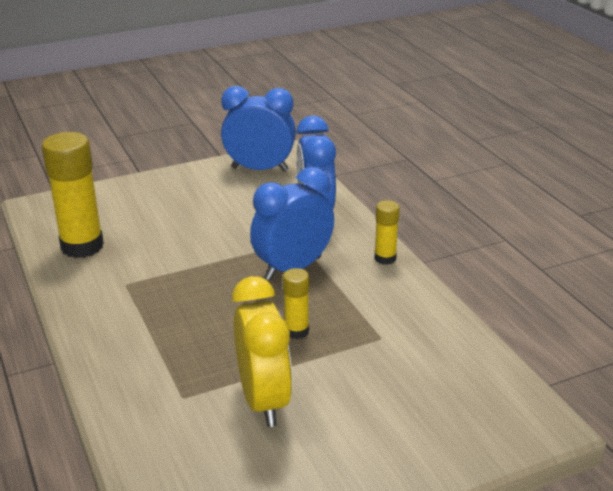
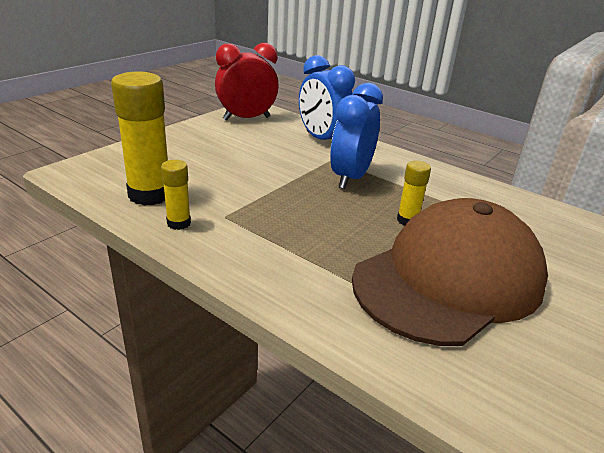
camera: 30 degrees left, 0 degrees up
blue clock [221,86,296,172] -> red clock [215,43,279,121]
yellow clock [232,276,292,427] -> brown cap [352,198,548,346]
yellow glue stick [375,200,400,265] -> yellow glue stick moved to [161,160,191,230]

